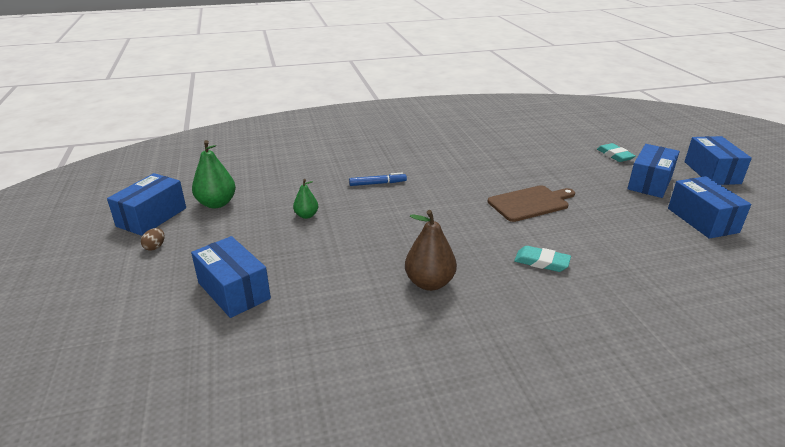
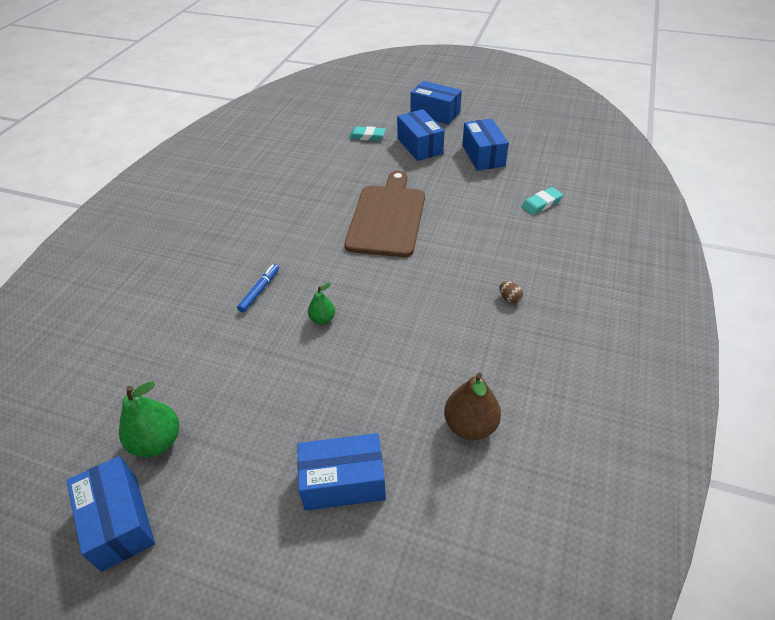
camera: 55 degrees left, 15 degrees up
brown egg [141,228,164,251] -> brown egg moved to [499,281,523,303]
green pear [293,179,318,219] -> green pear moved to [308,282,335,324]
brown pear [405,210,457,291] -> brown pear moved to [444,373,501,440]
brown cutting board [488,185,575,222] -> brown cutting board [344,171,425,257], size x1.52
turquoise eraser [514,246,571,272] -> turquoise eraser moved to [521,187,563,215]
blue box [668,176,751,239] -> blue box turned 60 degrees clockwise [462,118,509,171]

